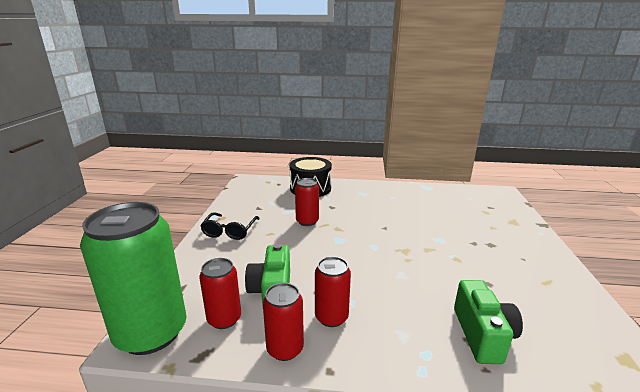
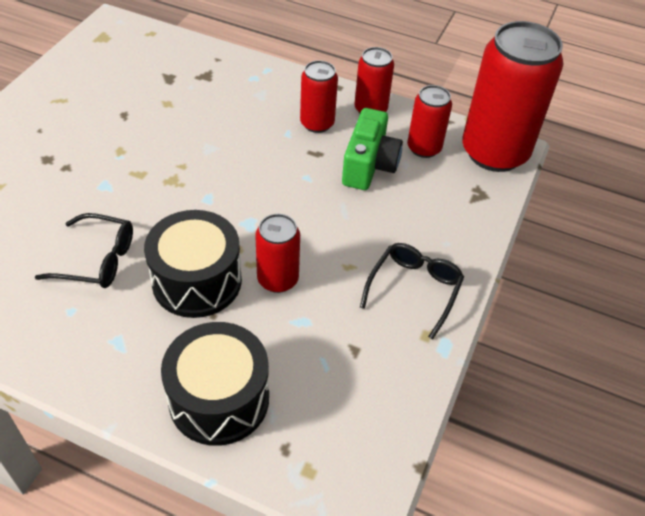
camera: 165 degrees left, 25 degrees up
green can [80,202,187,355] -> red can [462,21,563,172]
green camera [454,280,523,364] -> none
none -> black glasses [35,213,133,288]
none -> black drum [144,210,242,318]

